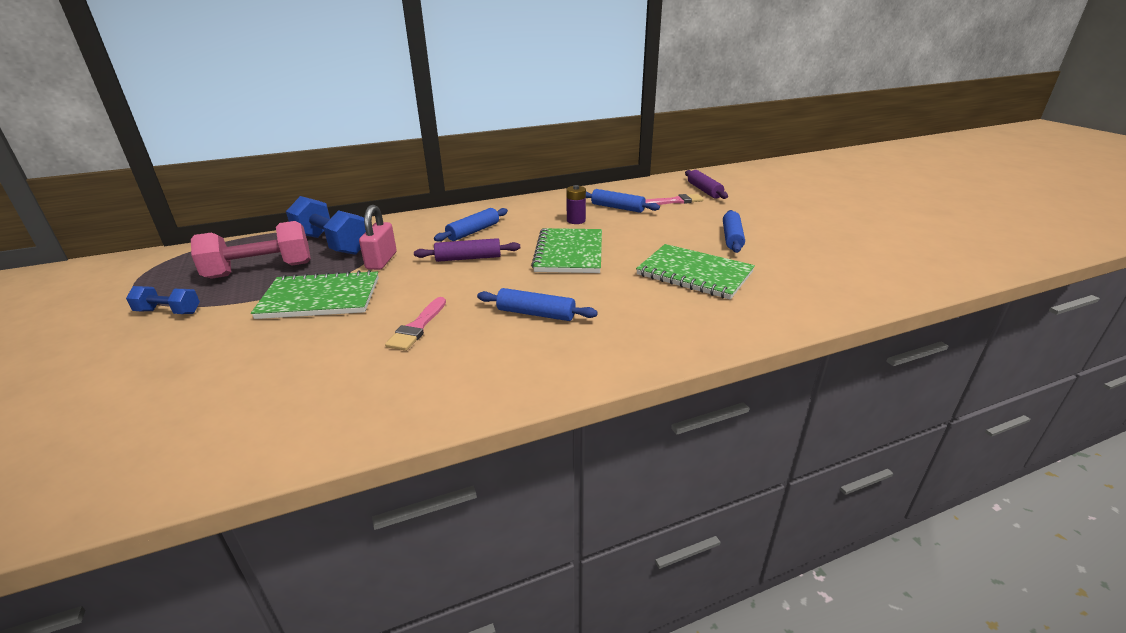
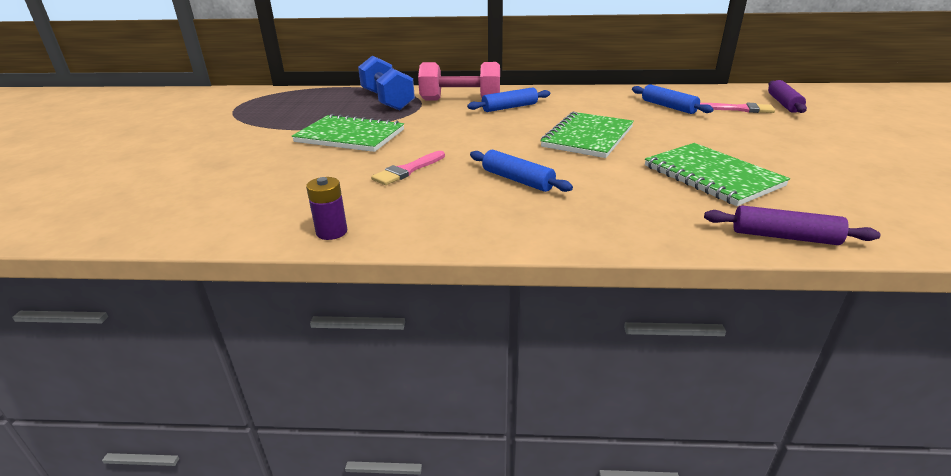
camera: 25 degrees right, 0 degrees up
blue dumbbell [126,286,200,314] -> none
pink dumbbell [191,221,311,279] -> pink dumbbell moved to [418,62,500,101]
pink padlock [359,205,397,270] -> none
purple rolling pin [414,238,520,262] -> purple rolling pin moved to [704,205,881,245]
purple battery [566,185,586,224] -> purple battery moved to [306,177,348,240]
blue rolling pin [723,210,745,253] -> none

